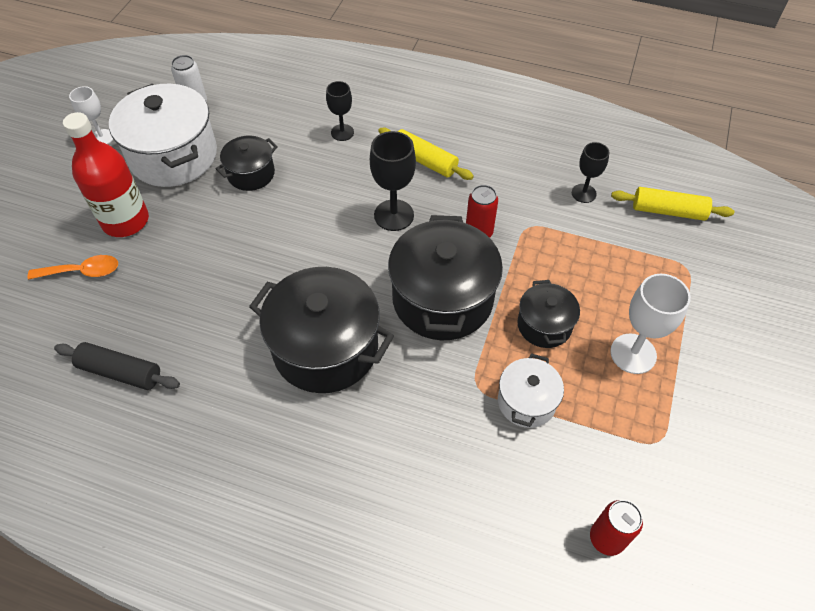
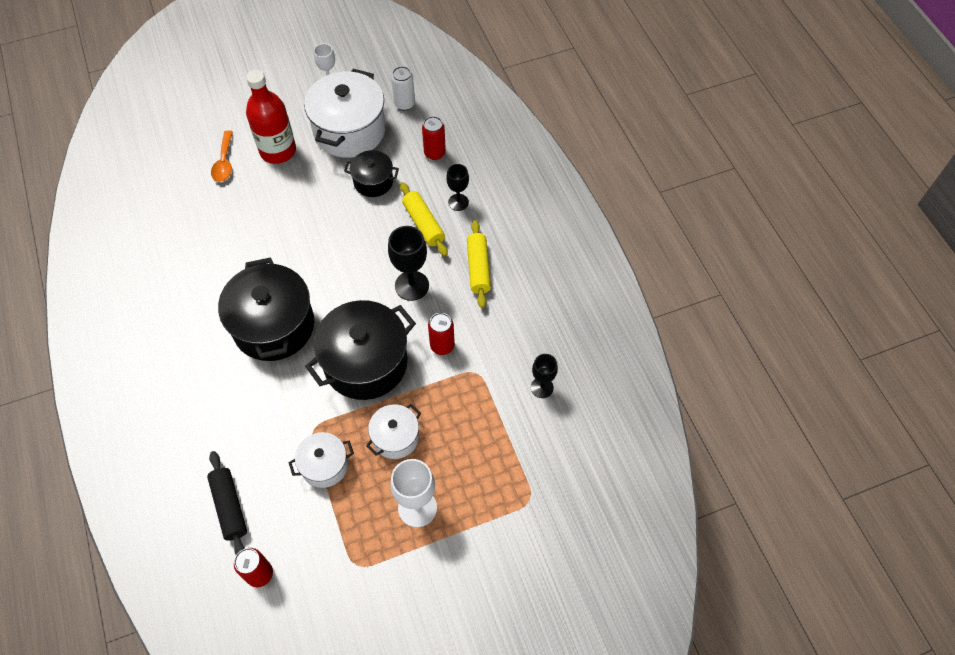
camera: 50 degrees right, 5 degrees up
orange spoon [28,255,118,280] -> orange spoon turned 45 degrees clockwise [211,131,233,182]
black rolling pin [54,342,180,390] -> black rolling pin moved to [207,451,247,555]
black pot [517,280,580,348] -> white pot [366,404,421,459]
yellow rolling pin [611,187,734,221] -> yellow rolling pin moved to [400,182,448,256]
none -> red can [422,116,446,160]

